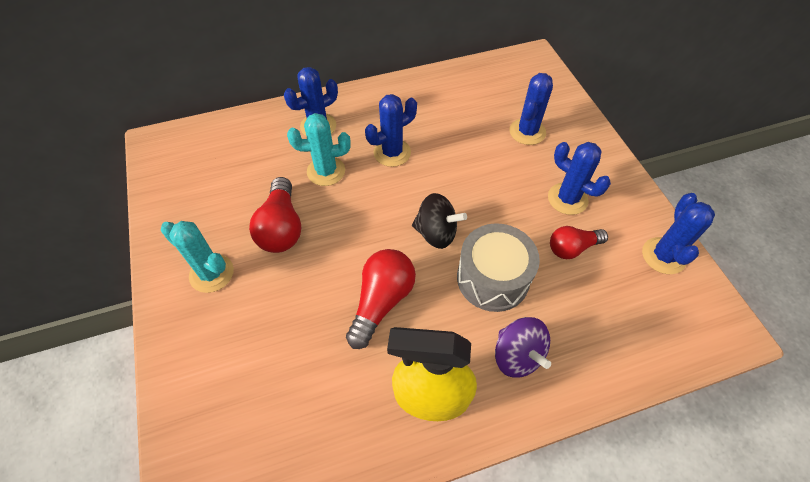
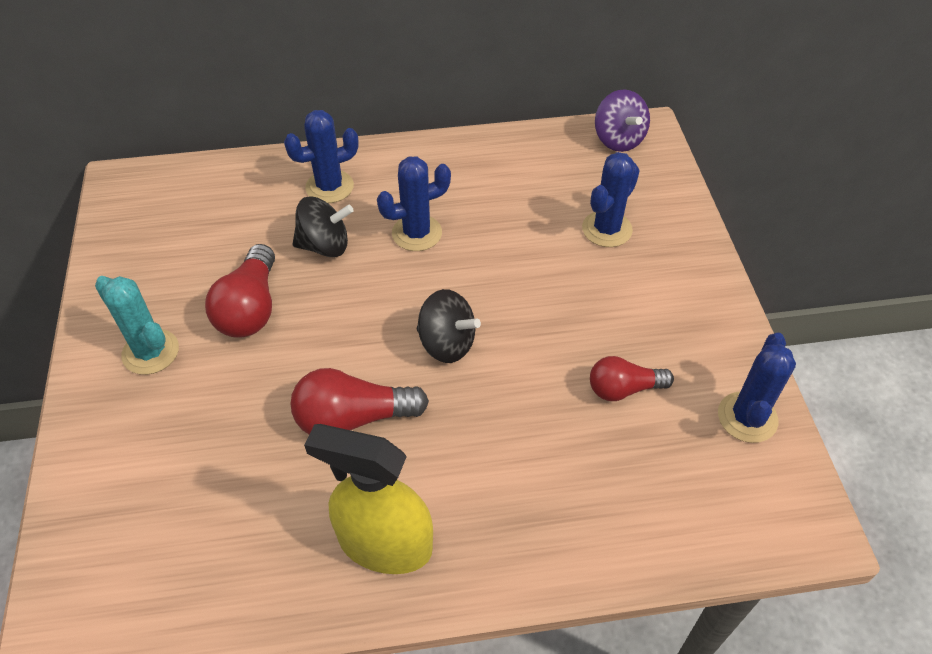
camera: 10 degrees right, 5 degrees down
turquoise cactus [287,113,351,186] -> black spinning top [292,197,354,257]
red light bulb [346,249,416,349] -> red light bulb turned 135 degrees counterclockwise [291,368,429,434]
grey drum [457,223,540,312] -> none
purple spinning top [495,317,551,378] -> purple spinning top moved to [595,89,650,152]
blue cactus [548,142,611,215] -> none

